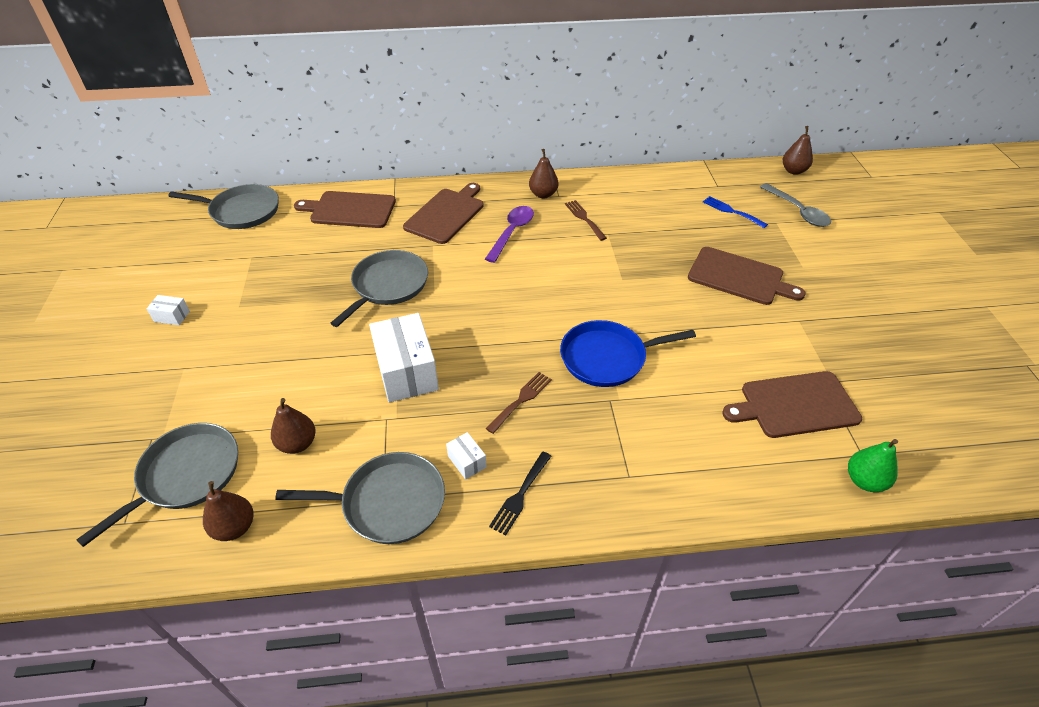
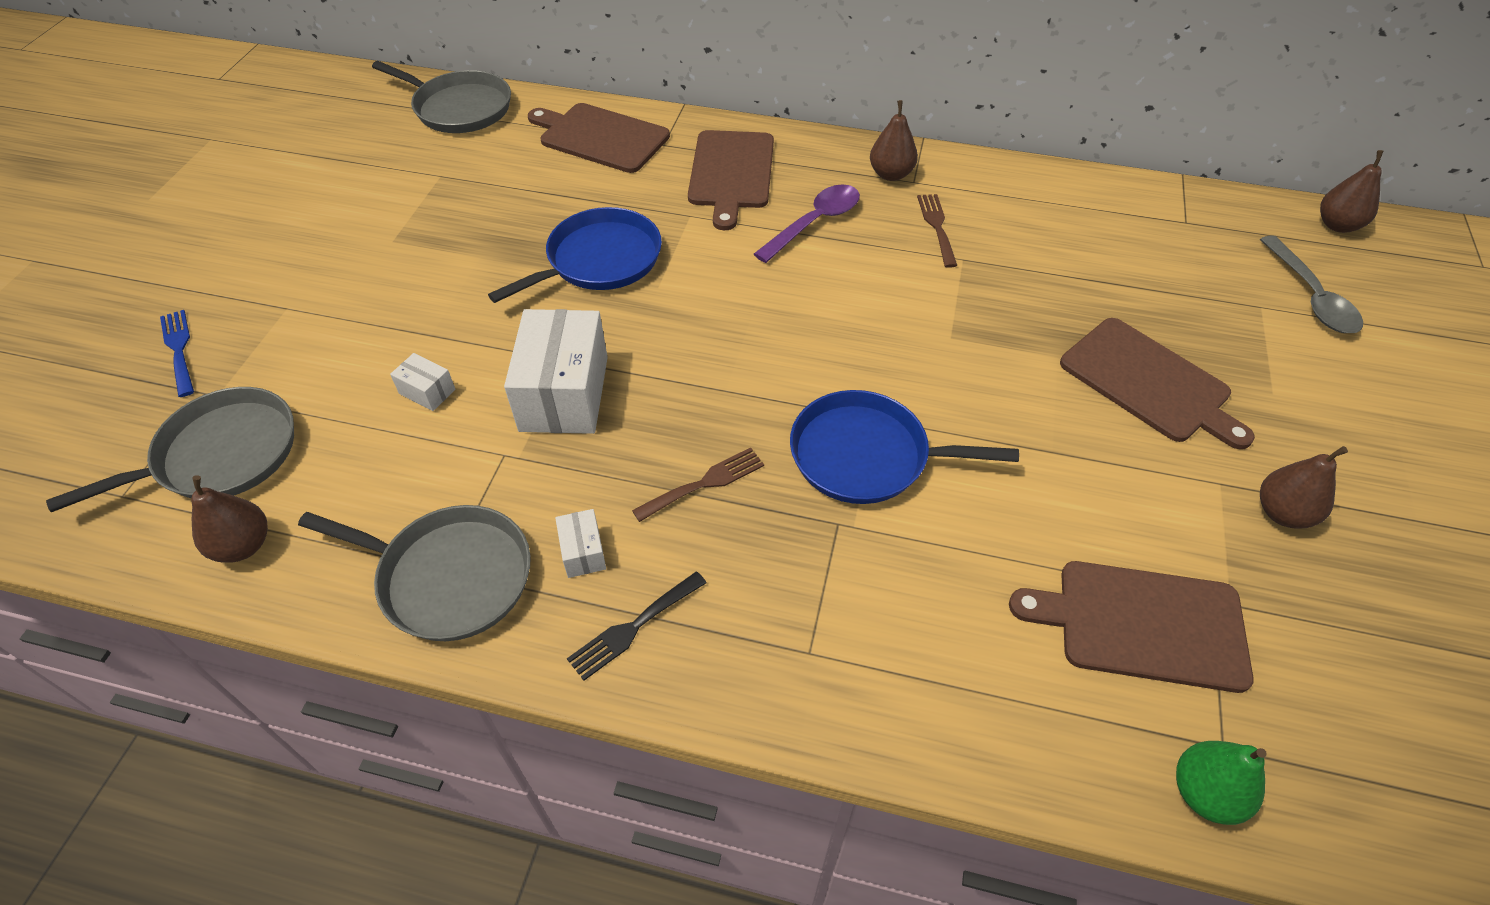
camera: 20 degrees right, 5 degrees up
white box [147,295,190,325] -> white box moved to [390,353,456,411]
brown pear [271,398,316,454] -> brown pear moved to [1260,446,1348,529]
grey pan [331,250,428,327] -> blue pan [488,207,662,303]
brown cutting board [403,183,484,244] -> brown cutting board turned 135 degrees clockwise [688,130,774,230]
blue fork [703,196,768,228] -> blue fork moved to [160,310,194,397]

